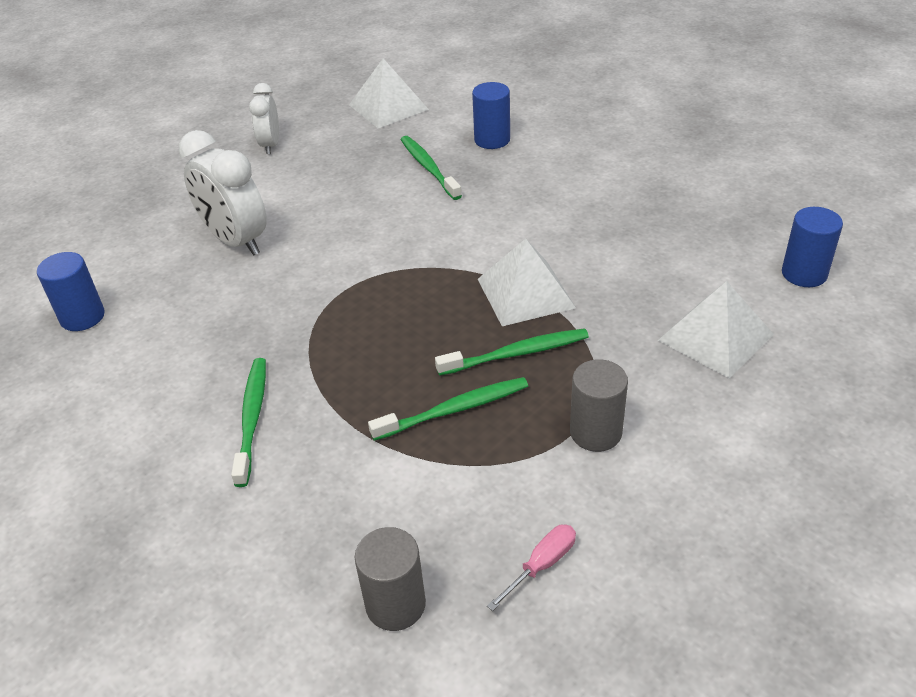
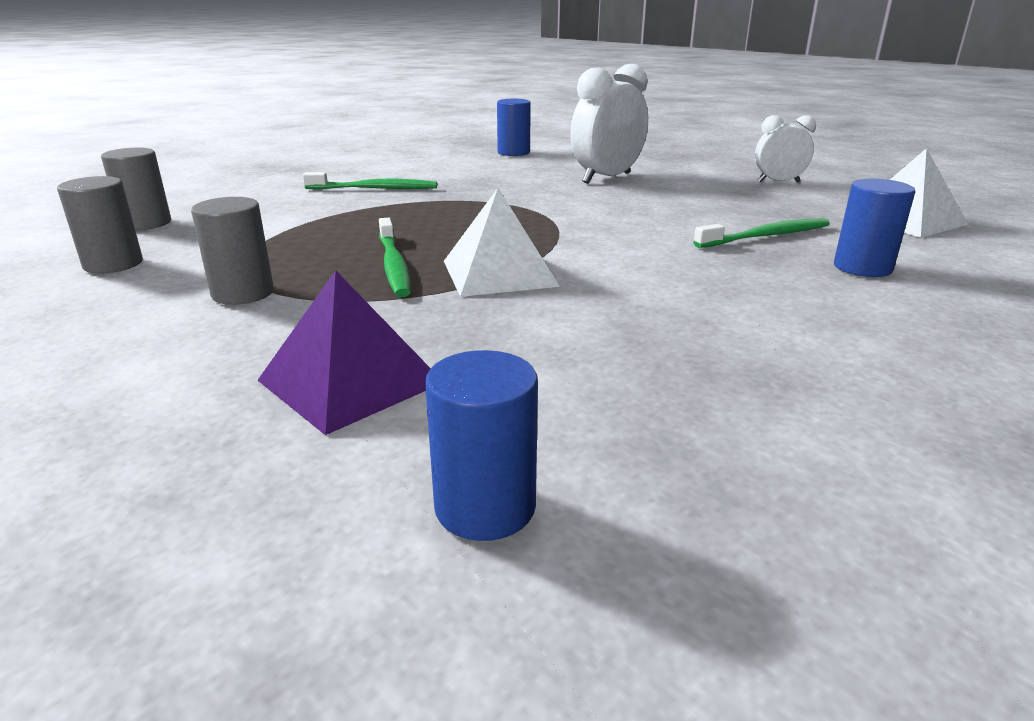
camera: 90 degrees right, 15 degrees down
green toothbrush [368,377,528,441] -> none
pink screwdriver [487,524,576,611] -> grey cylinder [57,176,143,273]
white pyramid [658,281,774,379] -> purple pyramid [257,270,431,435]

